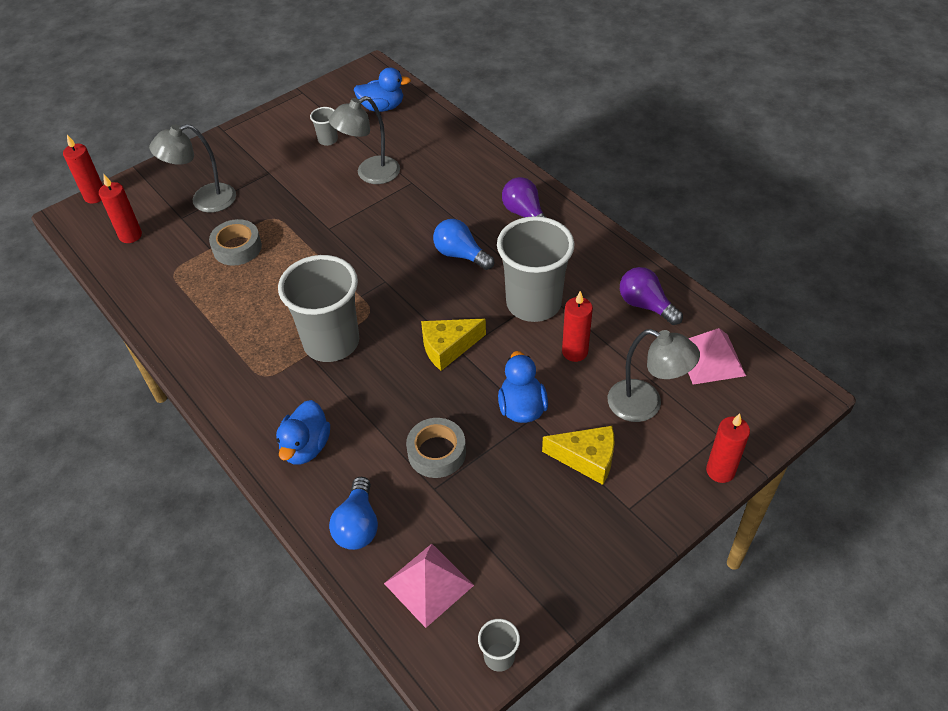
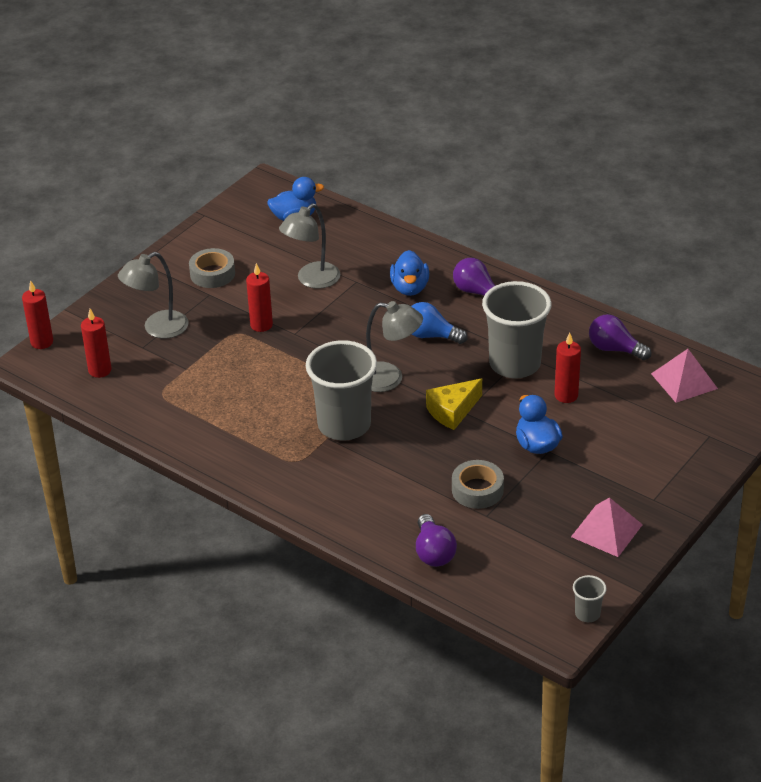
camera: 15 degrees left, 10 degrees down
grey tape [209,219,262,266] -> grey tape moved to [189,248,235,288]
blue duck [276,400,330,465] -> blue duck moved to [390,250,429,296]
grey cup [310,107,338,146] -> none
blue light bulb [329,477,378,550] -> purple light bulb [416,514,457,567]
pink pyramid [384,544,474,628] -> pink pyramid moved to [571,497,643,557]
yellow cheese [542,426,614,485] -> none
grey lamp [608,329,700,422] -> grey lamp moved to [366,301,423,392]
red candle [706,413,750,483] -> red candle moved to [246,263,273,332]

